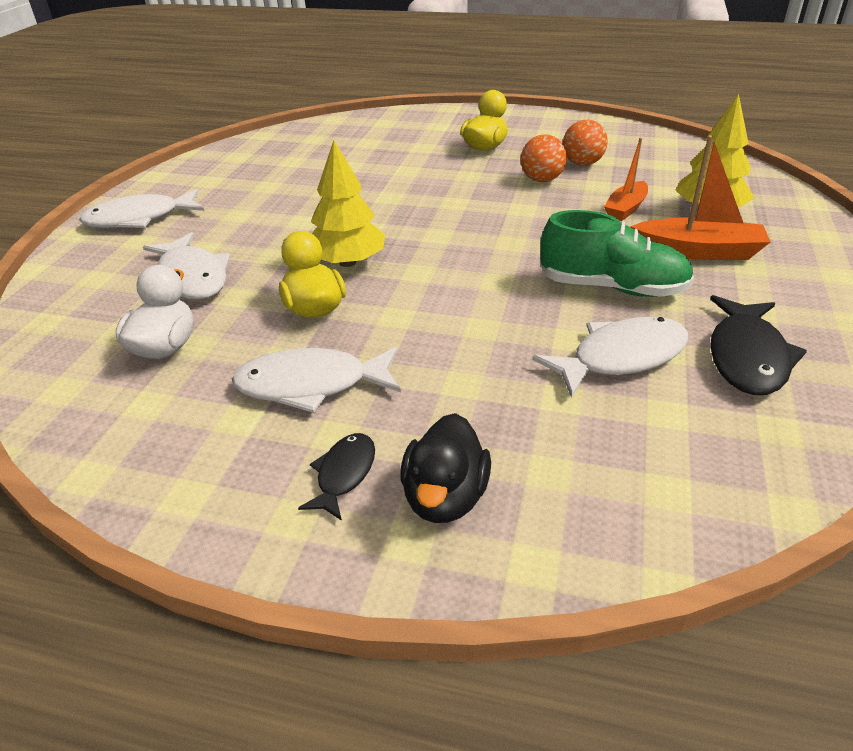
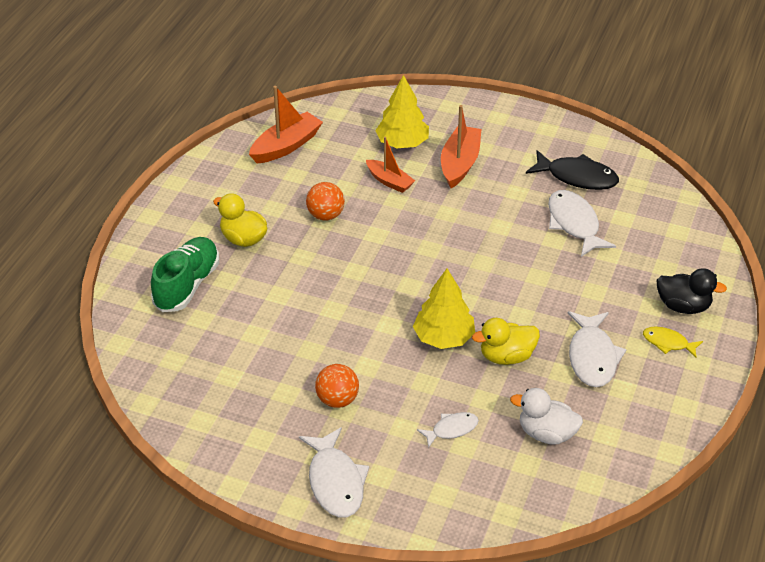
camera: 85 degrees left, 5 degrees up
white fish [143,232,230,300] -> white fish [417,412,479,448], size x0.57
black fish [298,433,375,521] -> yellow fish [643,327,703,358]
green shoe [540,210,694,297] -> green shoe moved to [151,237,219,312]
orange ball [563,120,608,166] -> orange ball moved to [315,364,359,408]
none -> orange boat [249,86,323,163]

